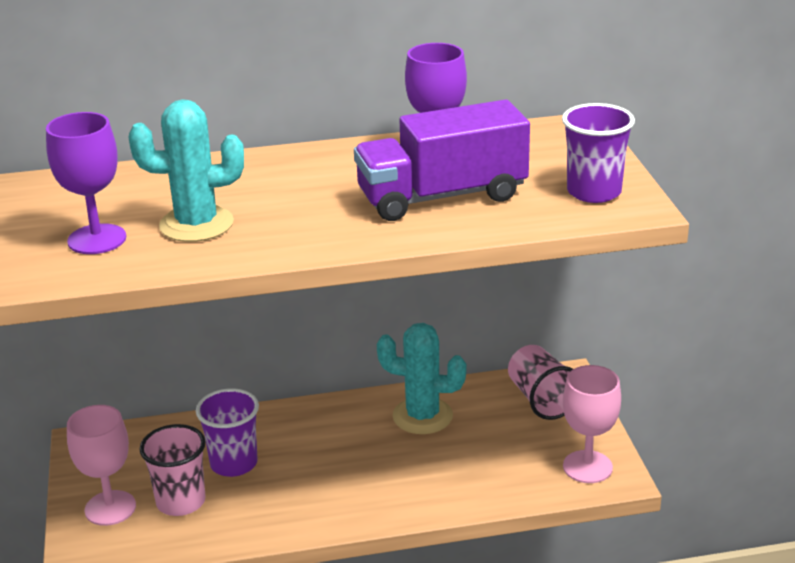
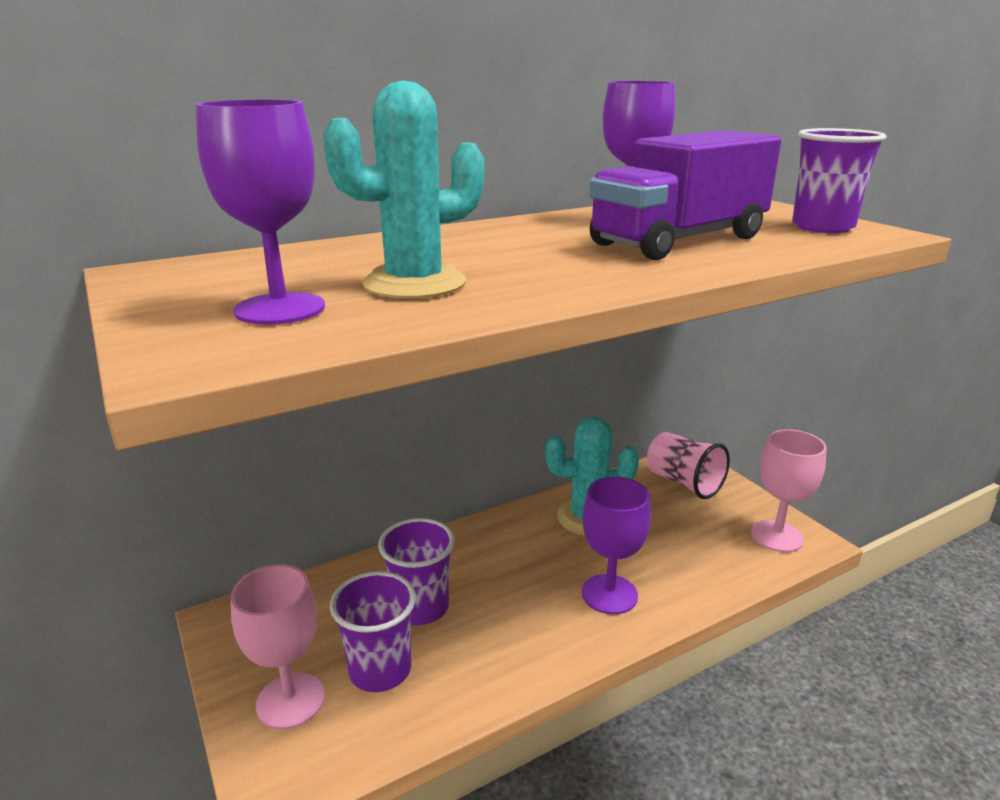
camera: 20 degrees left, 5 degrees down
pink cup [140,424,206,516] -> purple cup [330,571,416,692]
none -> purple goblet [582,477,651,614]

